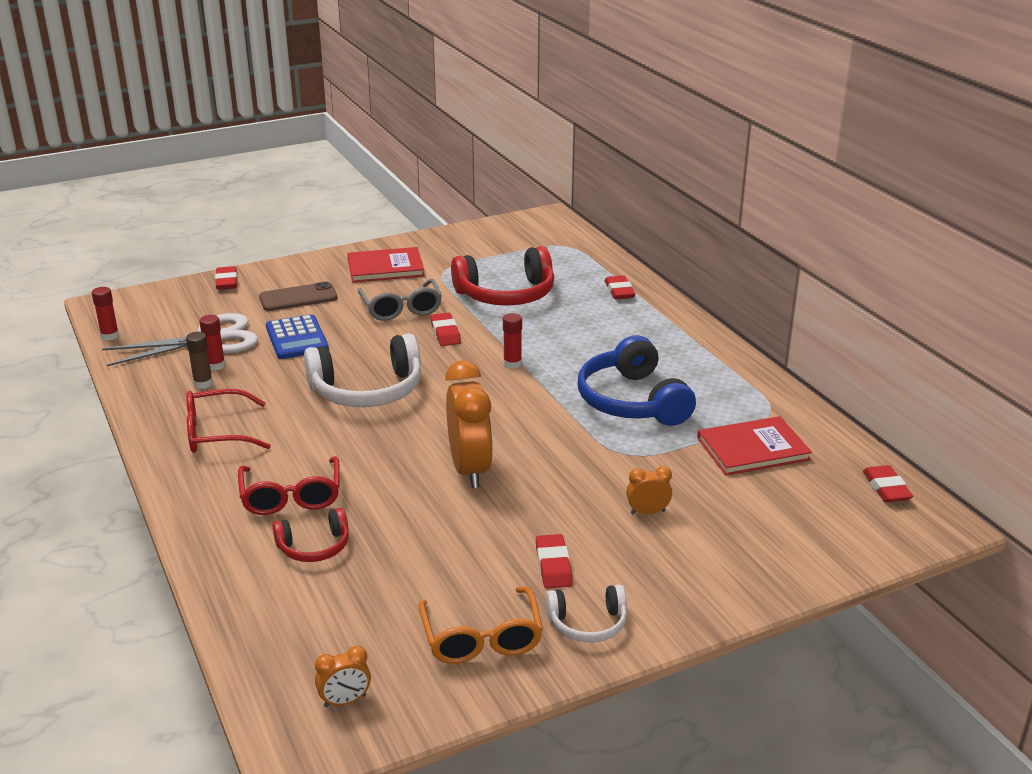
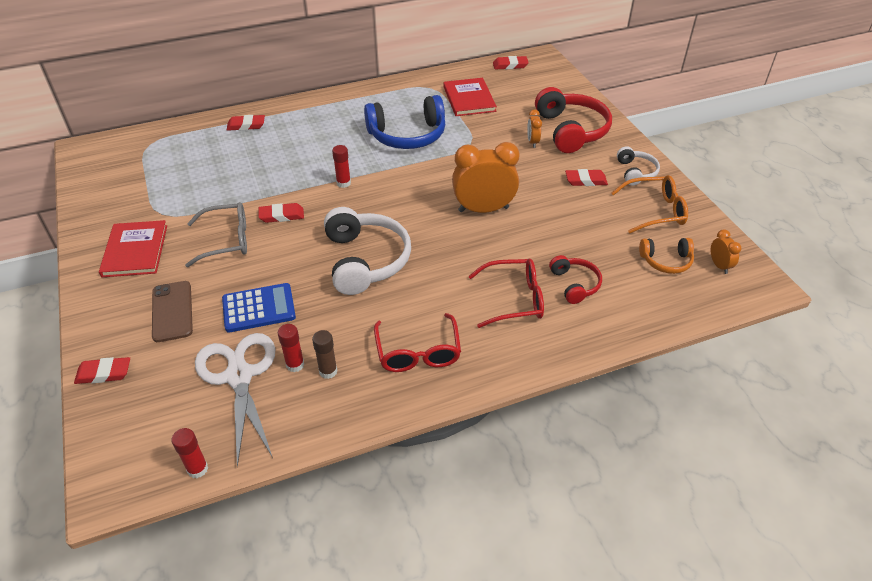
camera: 85 degrees left, 15 degrees up
red headphones [451,246,554,306] -> red headphones moved to [535,87,612,153]
none -> orange headphones [639,238,694,274]

